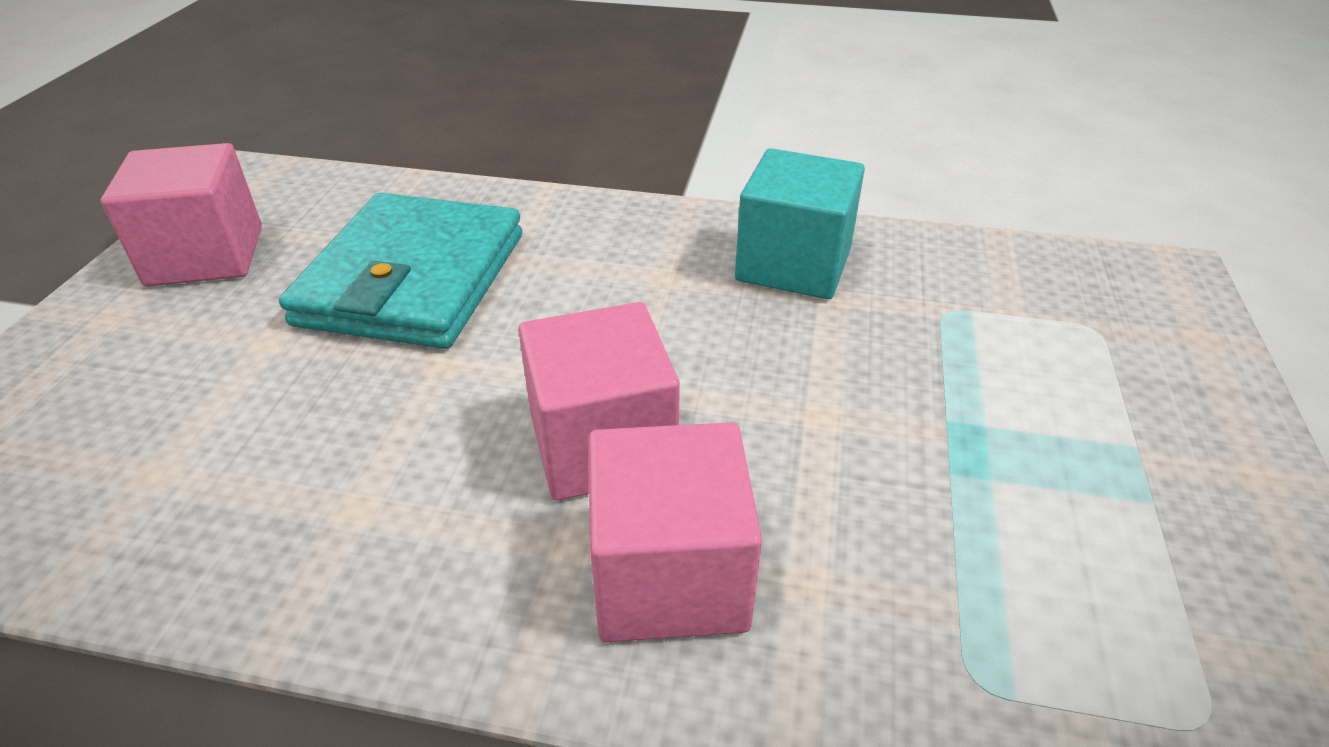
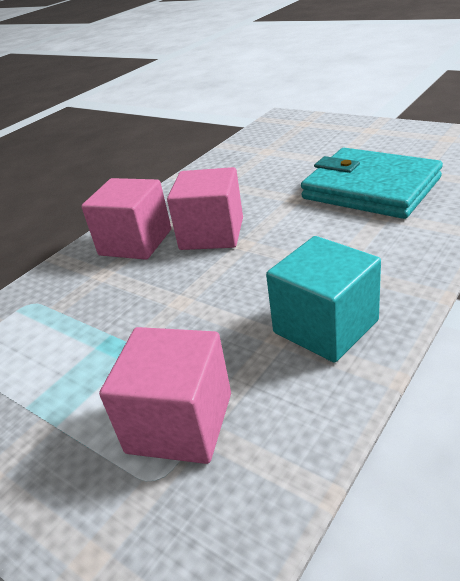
camera: 120 degrees right, 5 degrees down
pink cube [101,143,262,286] -> pink cube moved to [99,327,231,464]

